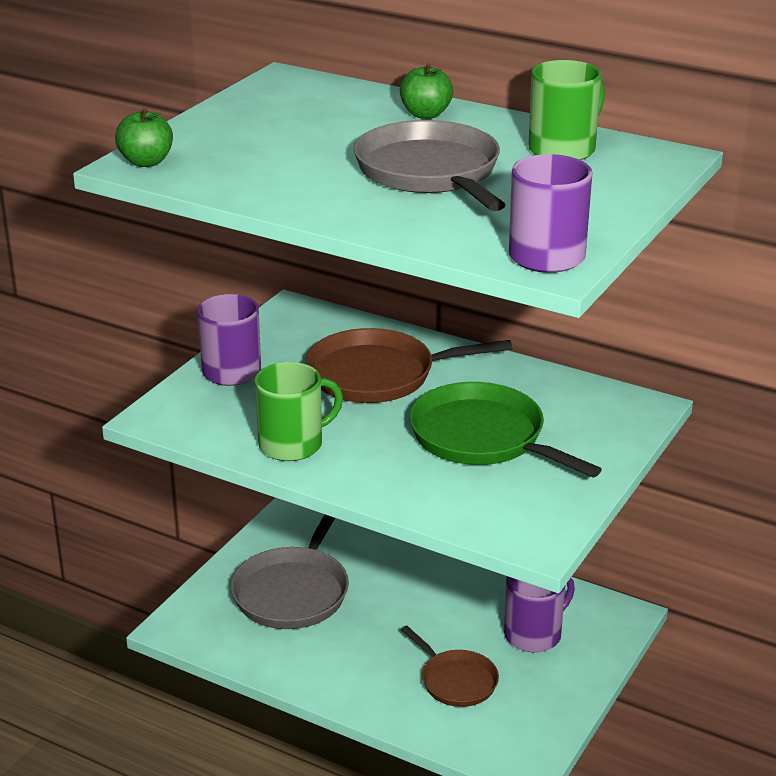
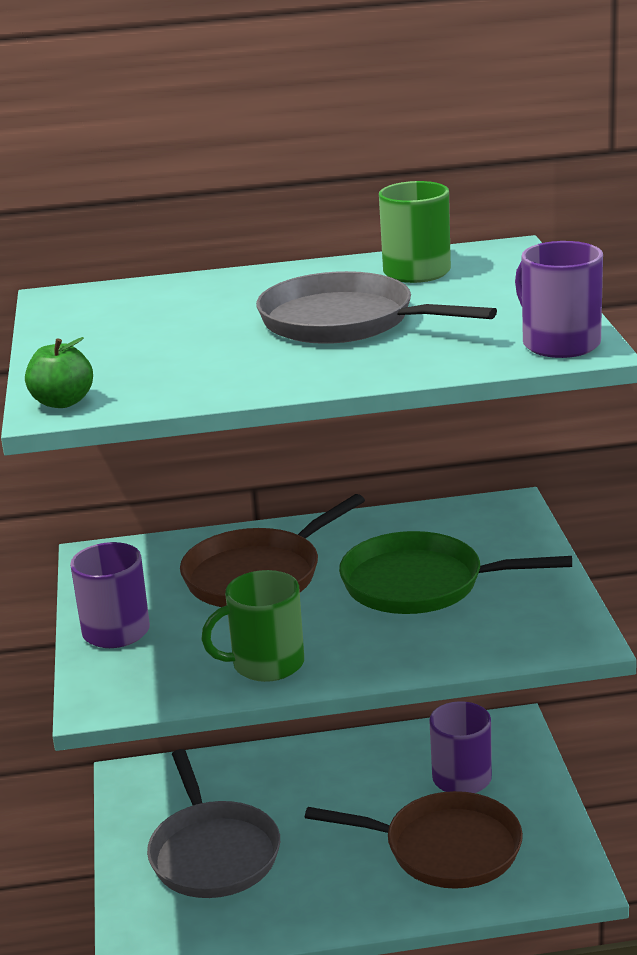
camera: 35 degrees left, 5 degrees down
green mug [254,362,343,461] -> green mug turned 135 degrees counterclockwise [201,570,304,682]
green apple [400,63,453,119] -> none
brown pan [401,626,499,707] -> brown pan [305,791,523,889], size x1.64

